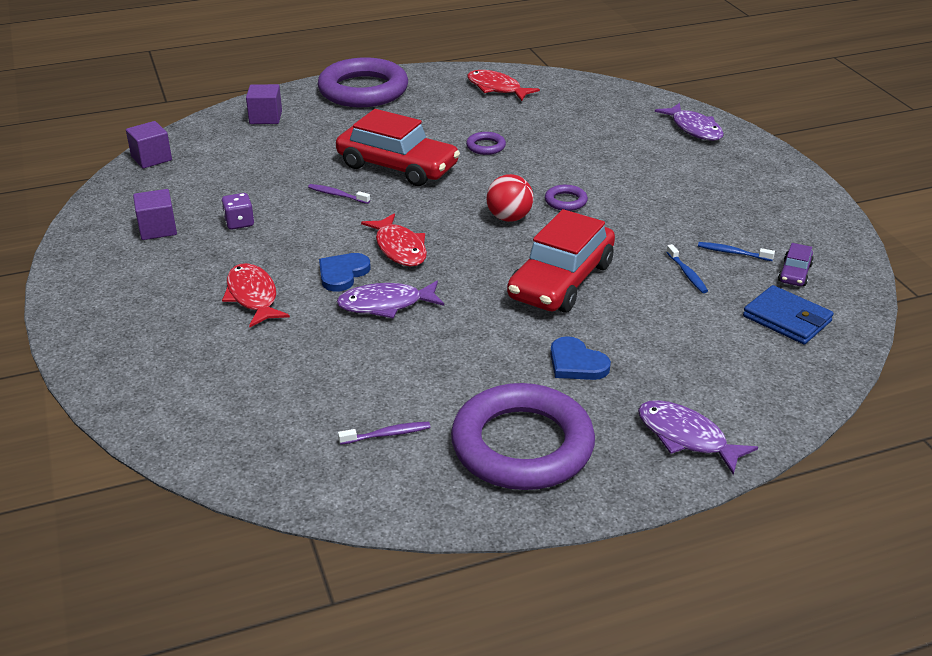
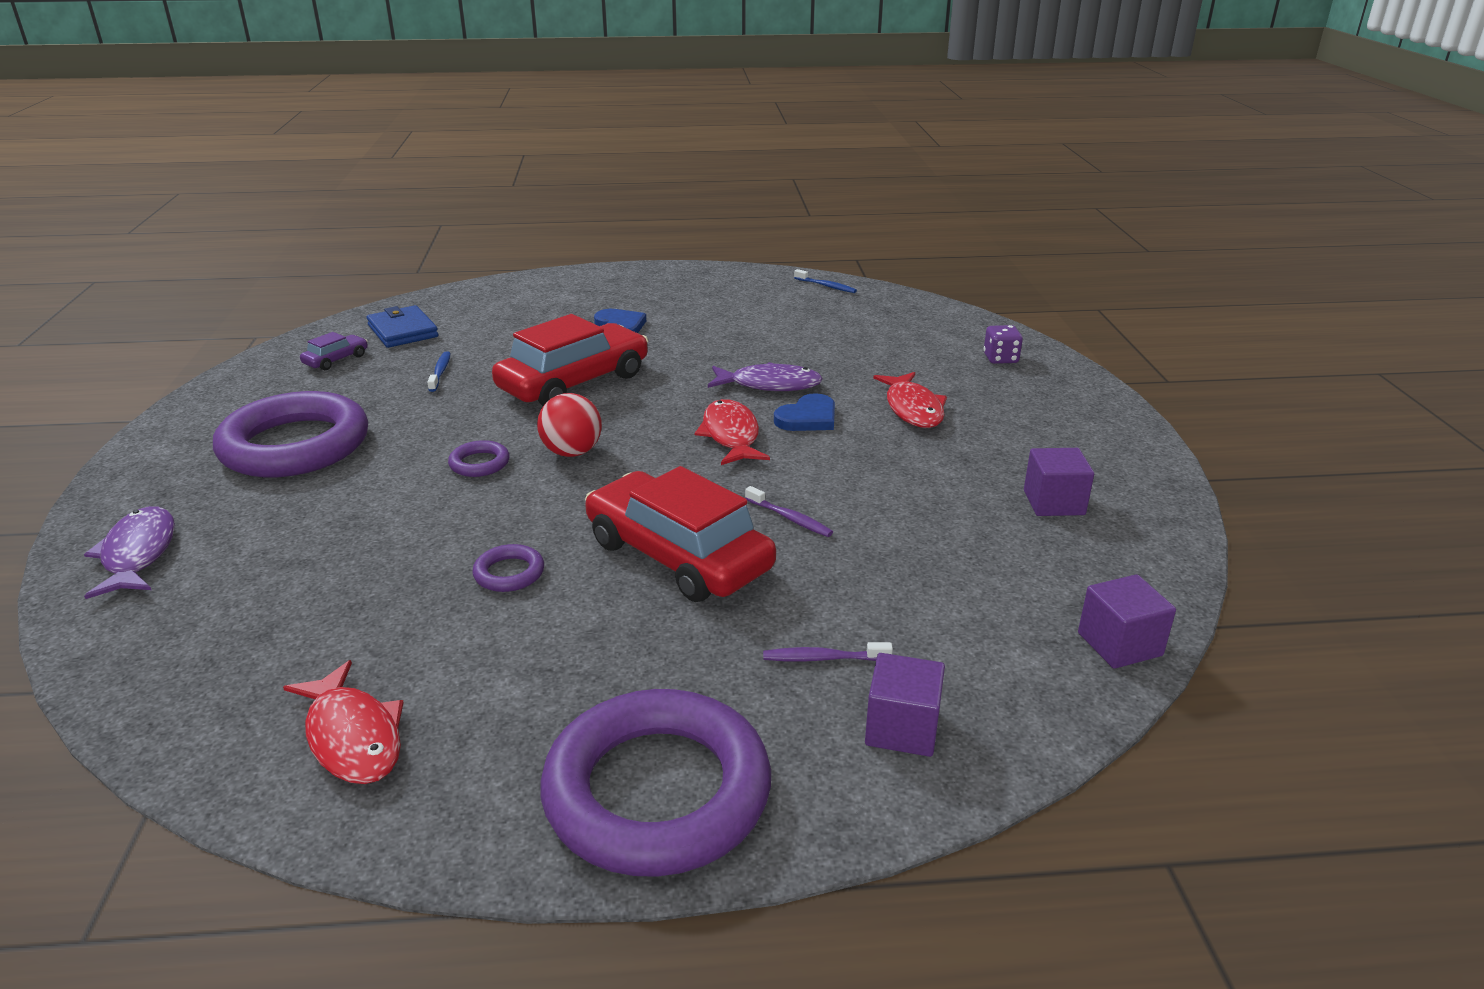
camera: 165 degrees left, 5 degrees down
purple dice [221,193,254,230] -> purple dice moved to [984,325,1023,364]
purple toothbrush [338,422,431,445] -> purple toothbrush moved to [763,642,893,662]
purple ring [451,383,595,490] -> purple ring moved to [213,391,368,477]
purple fish [638,400,758,475] -> none
blue toothbrush [698,242,775,261] -> blue toothbrush moved to [794,269,857,293]

